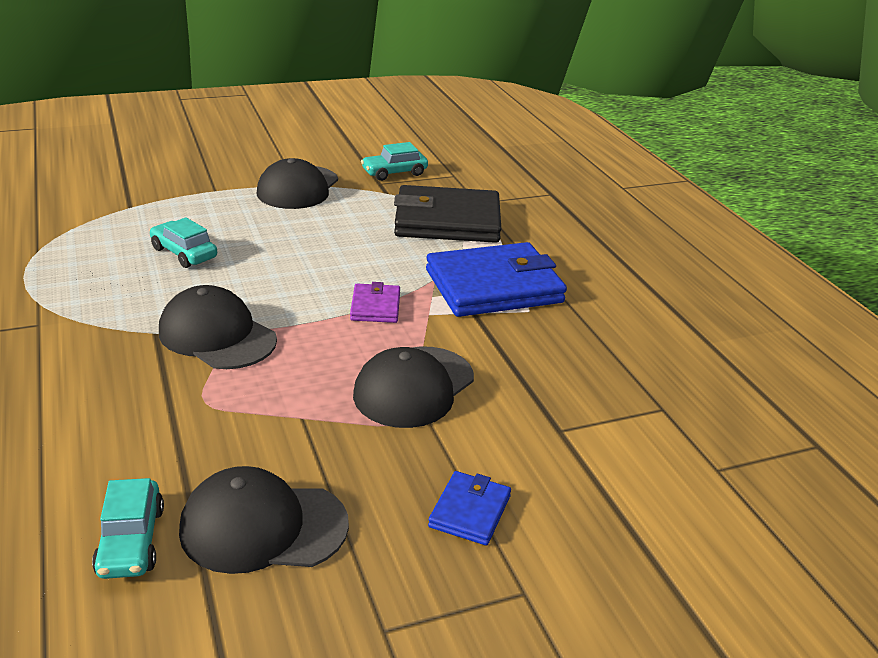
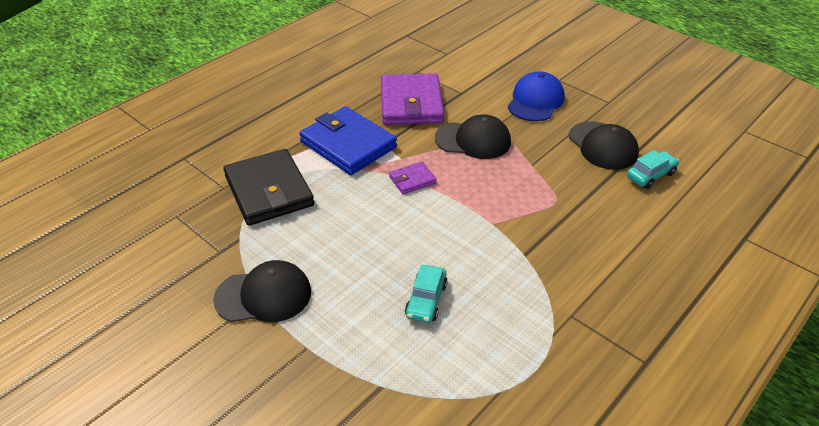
camera: 115 degrees left, 10 degrees up
black cap [159,285,277,369] -> none
turquoise car [361,142,428,181] -> none
blue wallet [428,471,511,545] -> blue cap [508,71,565,121]
none -> purple wallet [381,73,444,125]

